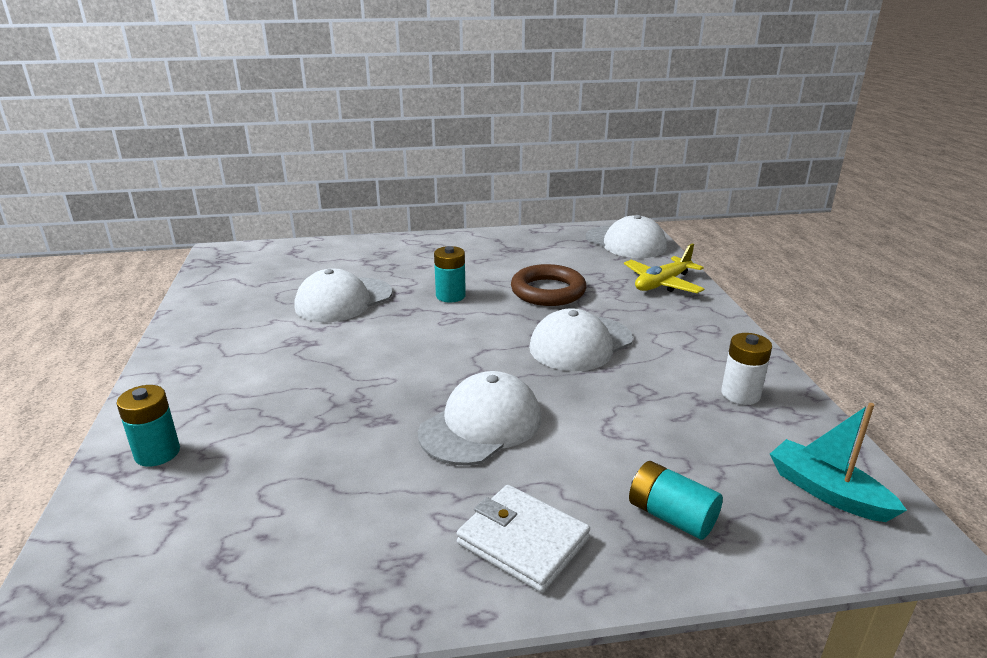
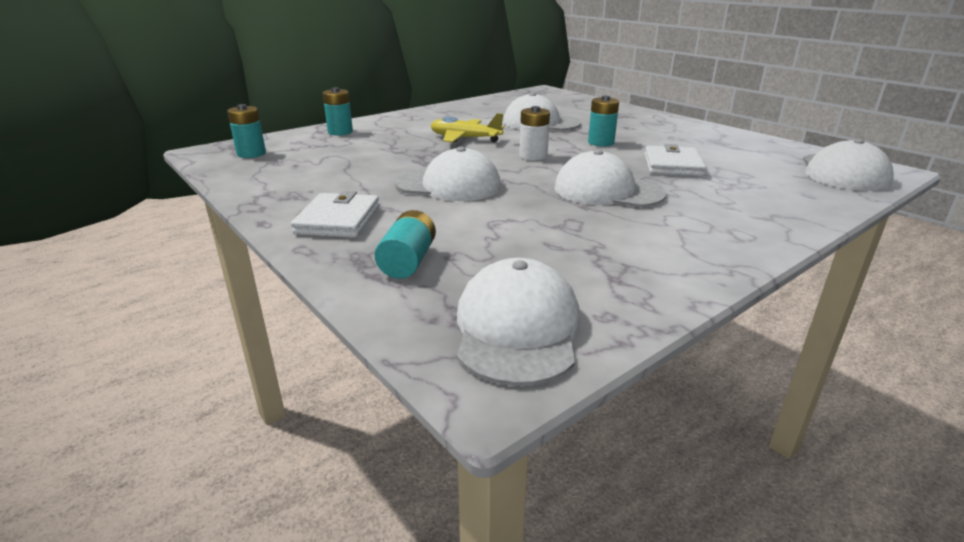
camera: 60 degrees right, 0 degrees up
brown ring [511,264,587,306] -> white wallet [644,144,706,177]
yellow plane [624,243,704,293] -> yellow plane moved to [431,113,504,142]
white battery [721,333,772,405] -> white battery moved to [519,106,550,161]
turquoise boat [770,403,907,522] -> white cap [457,258,580,386]
none -> turquoise battery [227,104,266,158]

